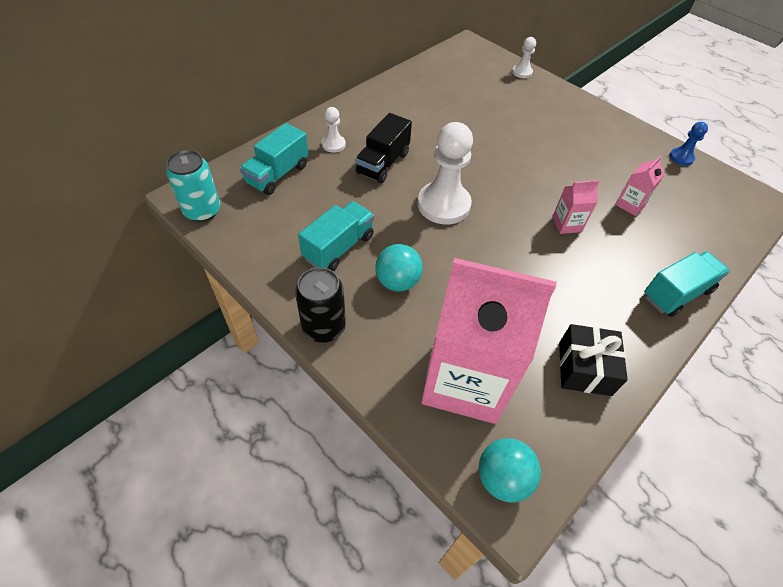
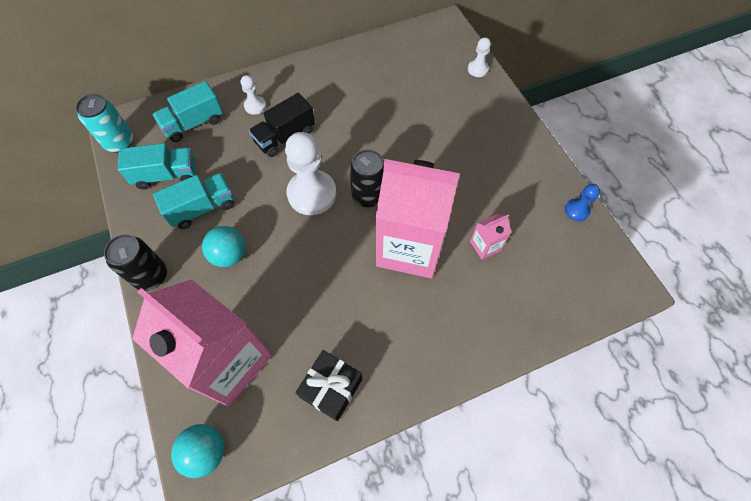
camera: 25 degrees right, 10 degrees up
pink carton [552,180,599,234] -> pink carton [376,159,460,278], size x2.49
turquoise truck [644,251,730,317] -> turquoise truck moved to [117,143,195,190]
none -> black can [350,149,384,207]

